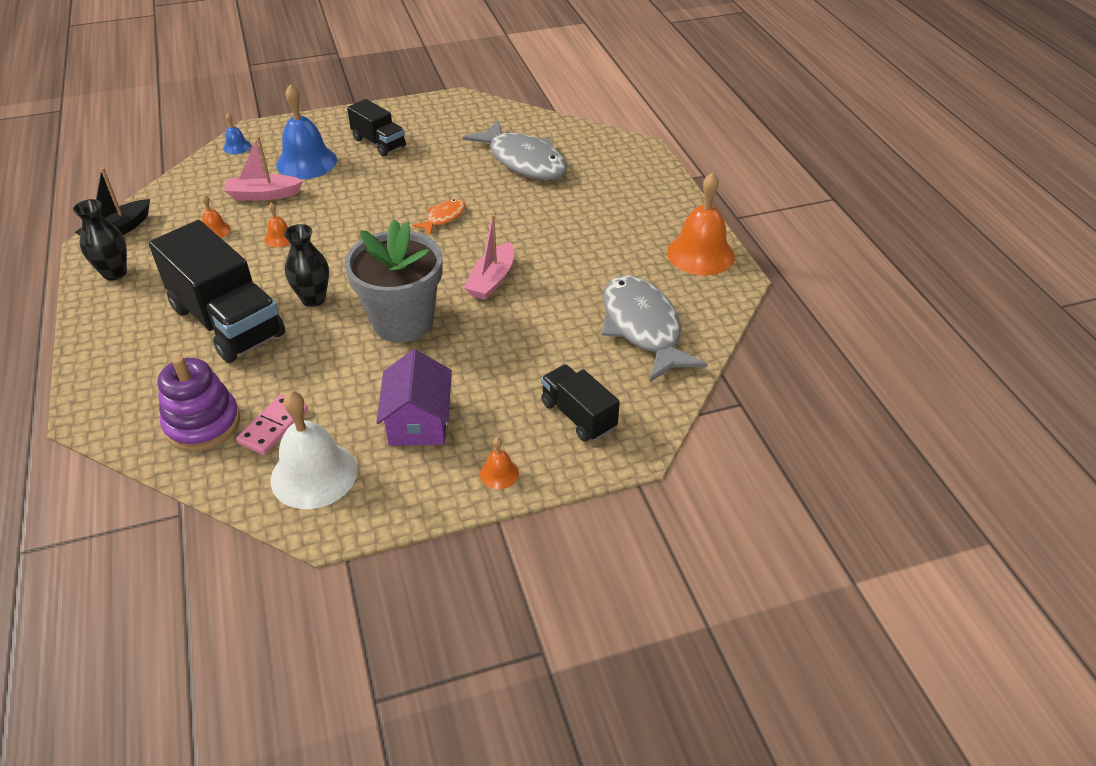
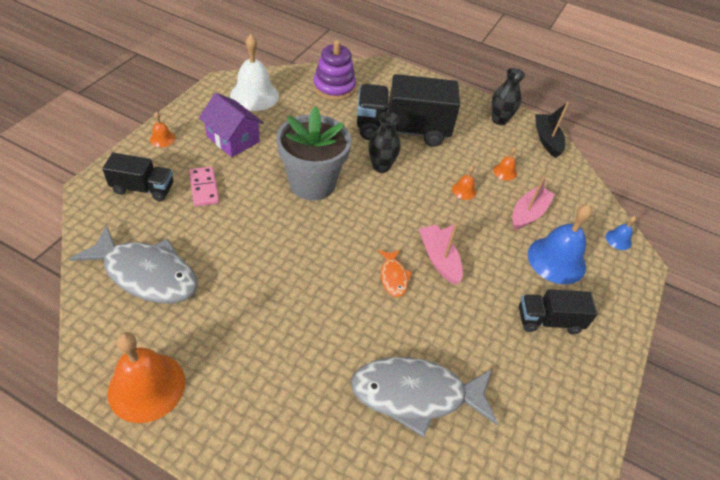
camera: 130 degrees right, 5 degrees up
pink domino [236,394,308,455] -> pink domino moved to [189,166,219,207]
pink boat [464,214,514,300] -> pink boat moved to [419,223,463,285]

